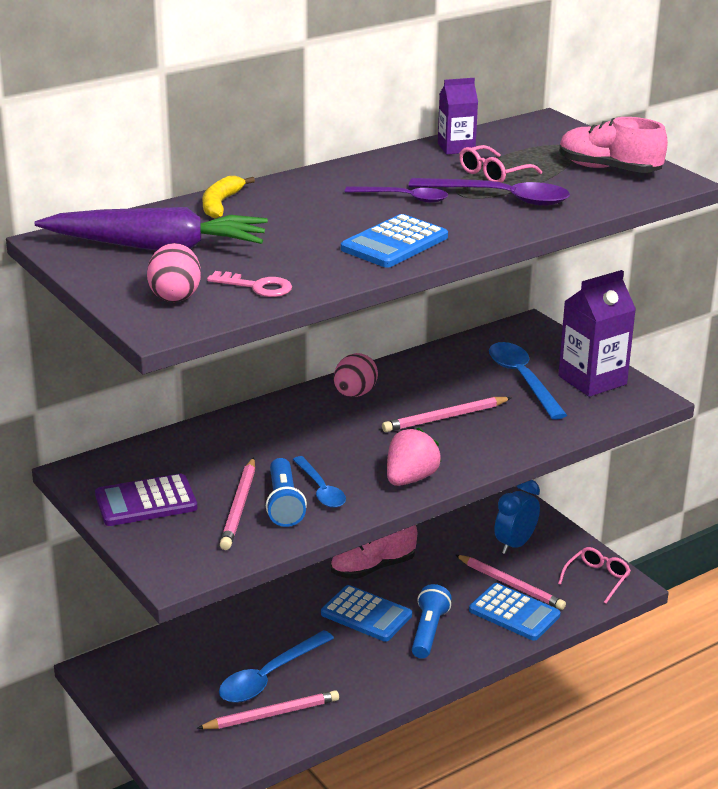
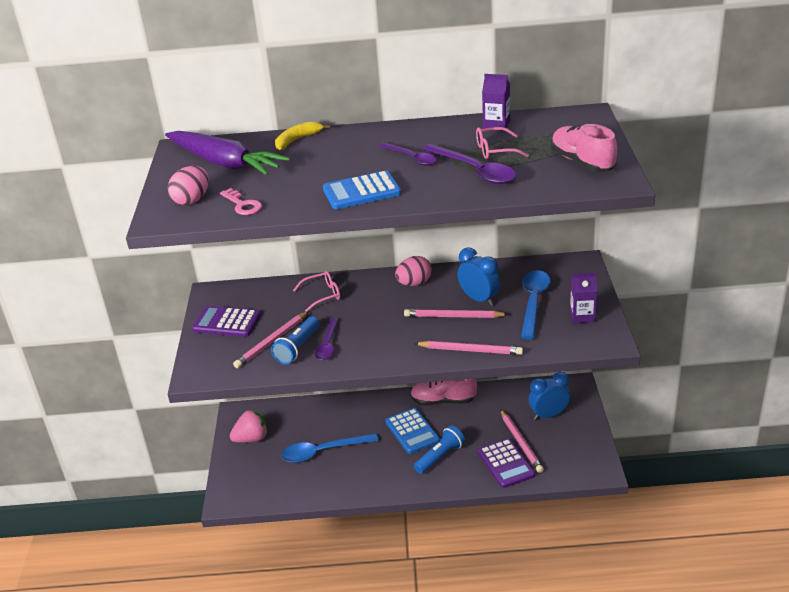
camera: 35 degrees right, 5 degrees up
pink pencil [197,690,339,729] -> pink pencil moved to [414,341,523,355]
blue spoon [292,456,346,508] -> purple spoon [315,318,339,360]
pink strawberry [387,428,441,486] -> pink strawberry moved to [230,410,267,443]
blue calculator [469,583,561,641] -> purple calculator [478,438,535,488]
purple carton [558,270,636,397] -> purple carton [570,273,597,323], size x0.59
pink glasses [558,547,631,604] -> pink glasses moved to [293,271,340,312]
none -> blue clock [458,247,500,306]

